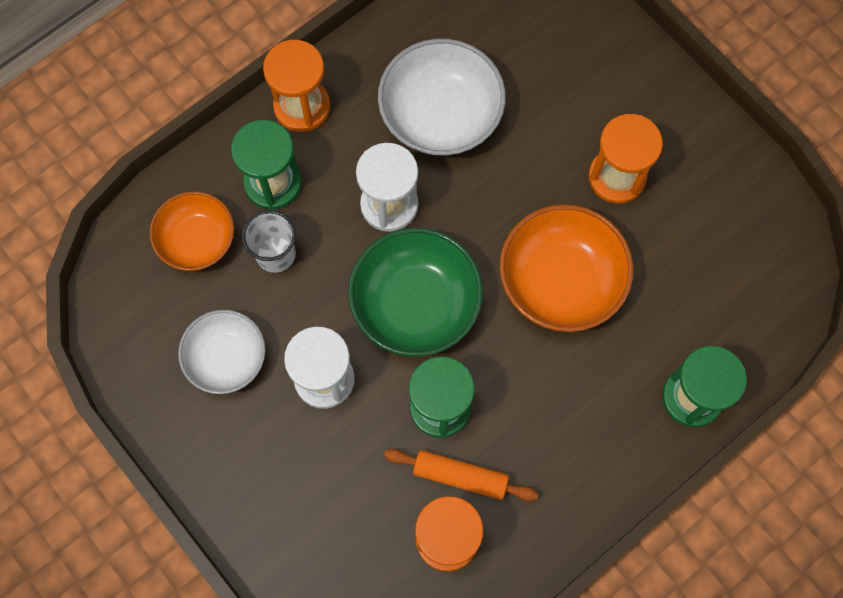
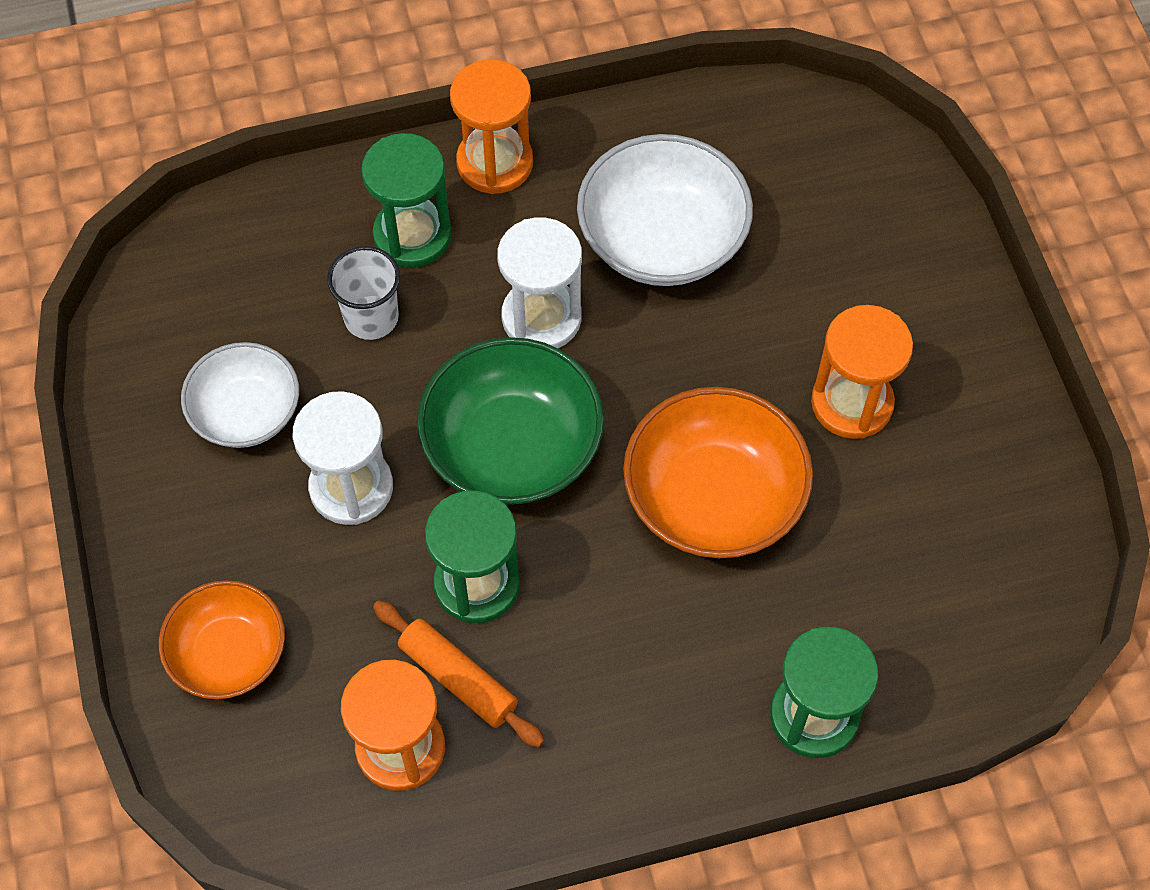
camera: 25 degrees right, 10 degrees down
orange bowl [150,191,234,271] -> orange bowl moved to [159,580,285,699]

